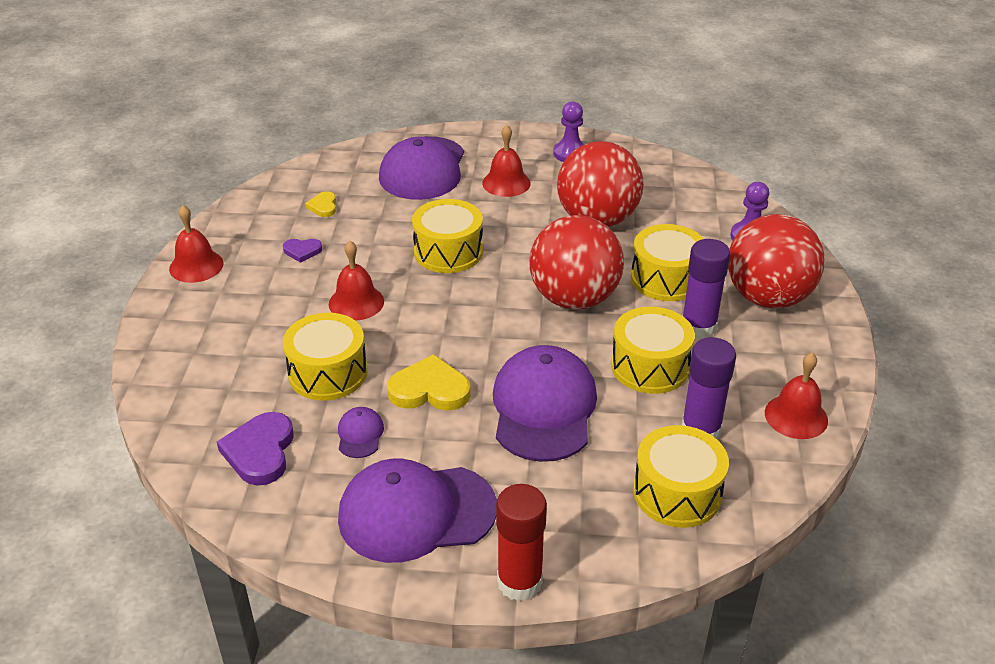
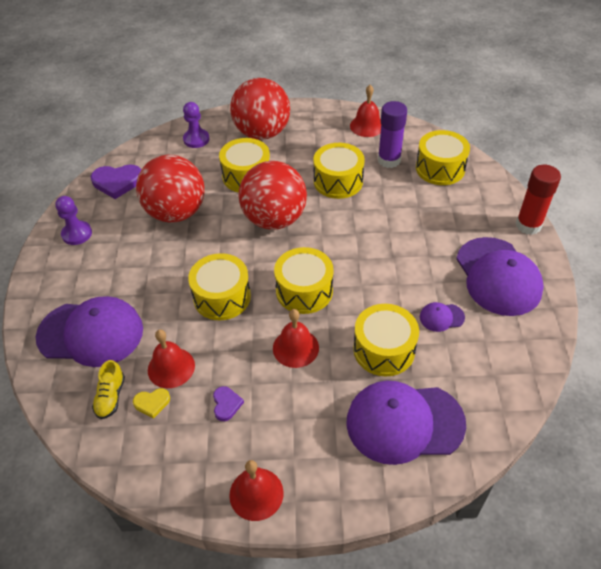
camera: 95 degrees left, 10 degrees up
purple heart [217,412,294,486] -> purple heart moved to [91,164,141,199]
yellow heart [387,354,471,411] -> none
red bell [482,125,531,197] -> red bell moved to [148,330,195,388]
purple cap [493,345,597,462] -> purple cap moved to [346,381,466,465]
purple glue stick [682,239,731,339] -> none
none -> yellow shoe [92,360,125,419]
none -> yellow drum [274,247,334,314]

